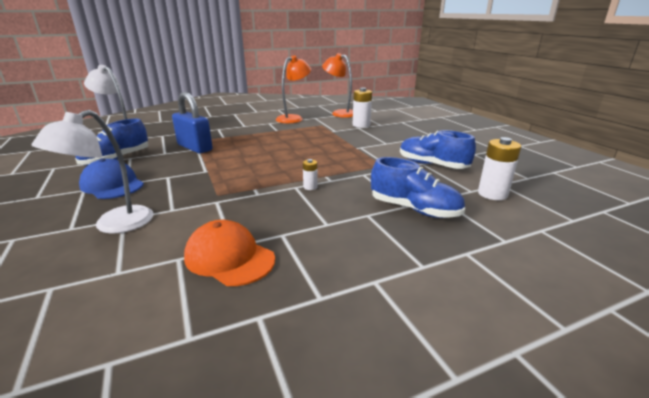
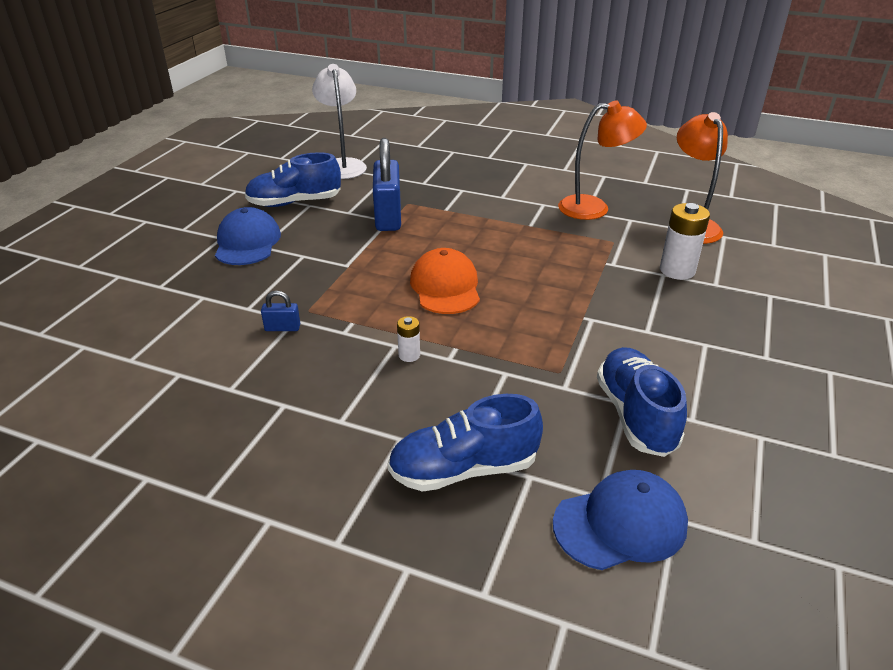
camera: 45 degrees right, 10 degrees up
white lamp [32,110,154,234] -> none
orange cap [184,220,275,286] -> orange cap moved to [410,248,480,314]
blue shoe [371,157,465,218] -> blue shoe turned 90 degrees clockwise [388,394,543,492]
white battery [478,137,521,200] -> blue cap [553,470,688,570]
none -> blue padlock [261,291,300,331]

